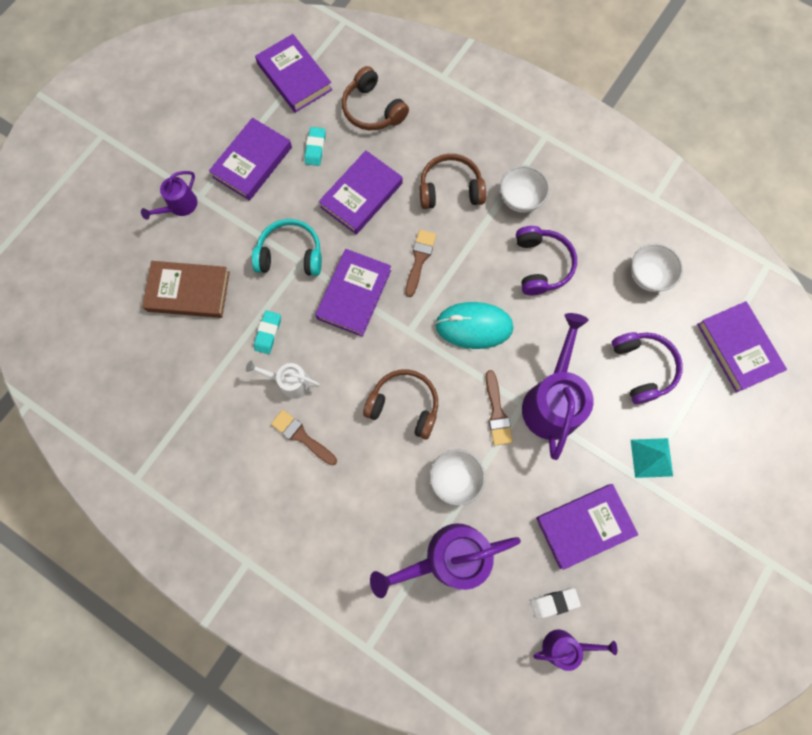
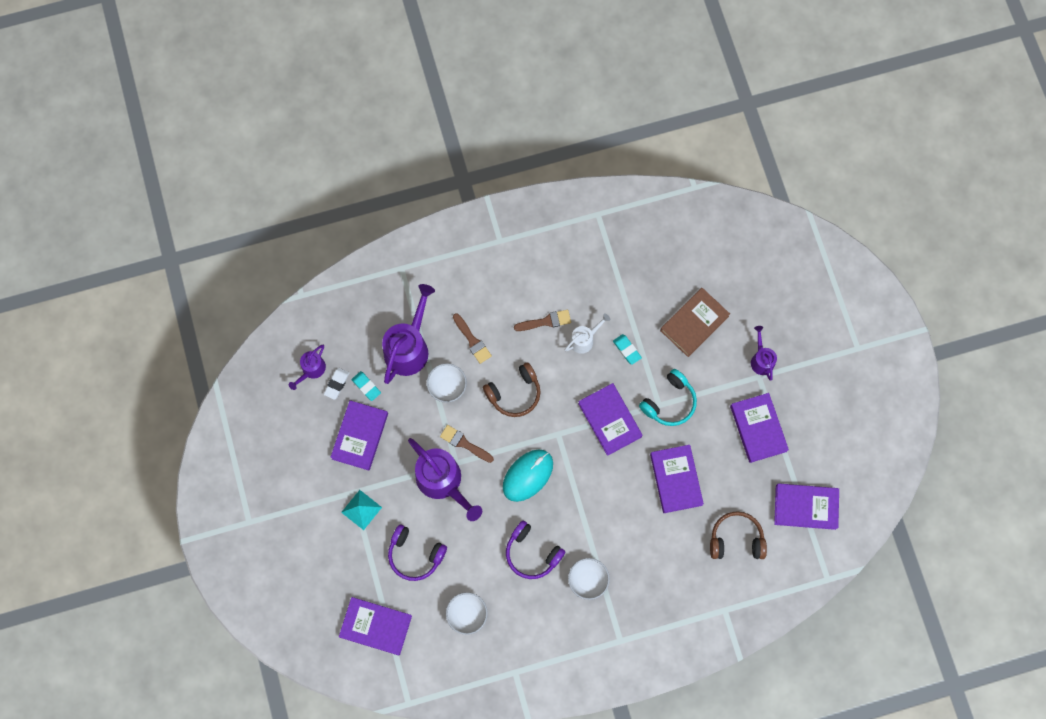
camera: 130 degrees right, 0 degrees up
turquoise eraser [305,127,326,166] -> turquoise eraser moved to [352,371,381,401]
brown brush [405,230,436,297] -> brown brush moved to [453,313,492,364]
brown headphones [420,154,486,209] -> none

